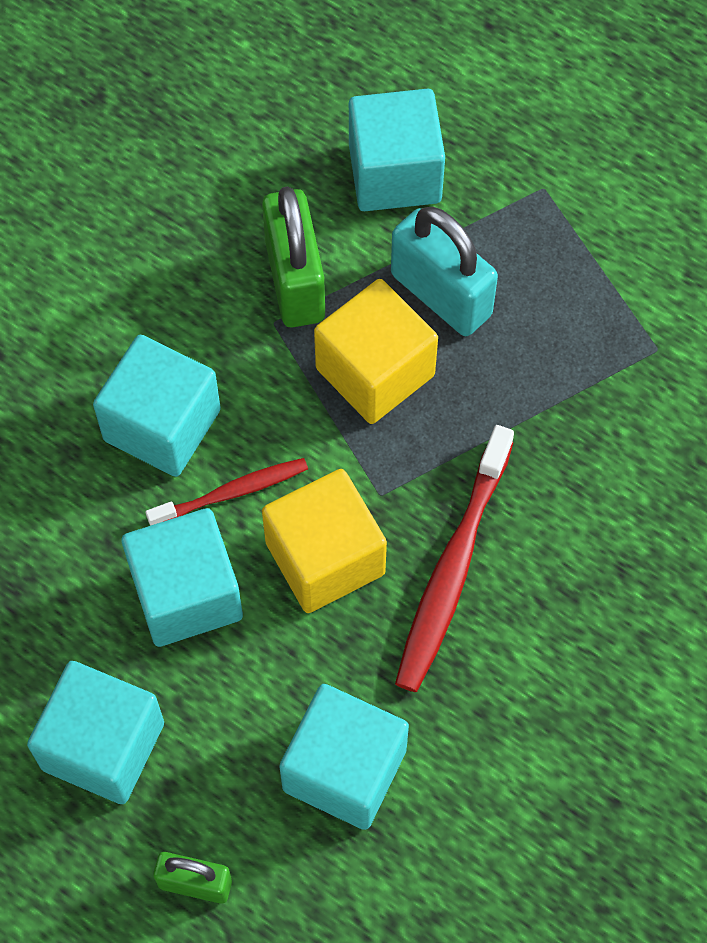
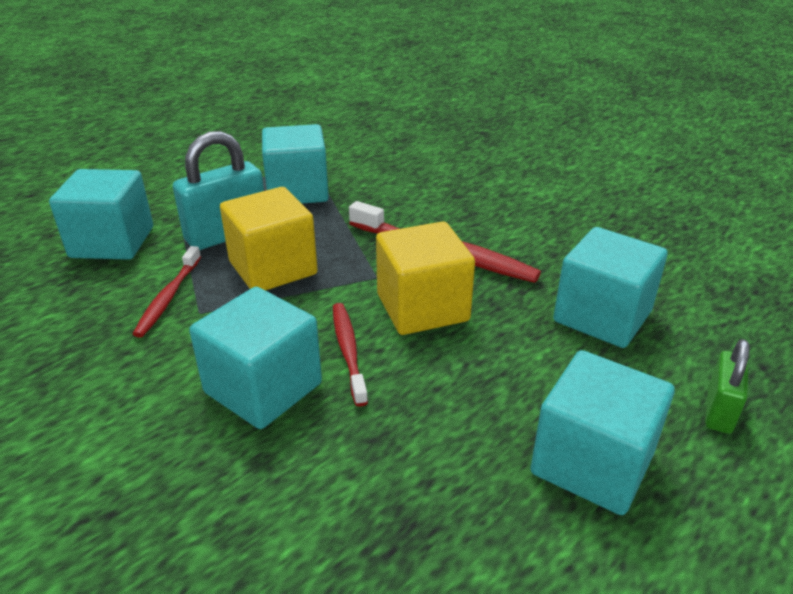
camera: 80 degrees left, 30 degrees down
turquoise cube [121,508,243,647] -> turquoise cube moved to [262,124,329,204]
green padlock [262,187,325,328] -> red toothbrush [133,246,201,338]

